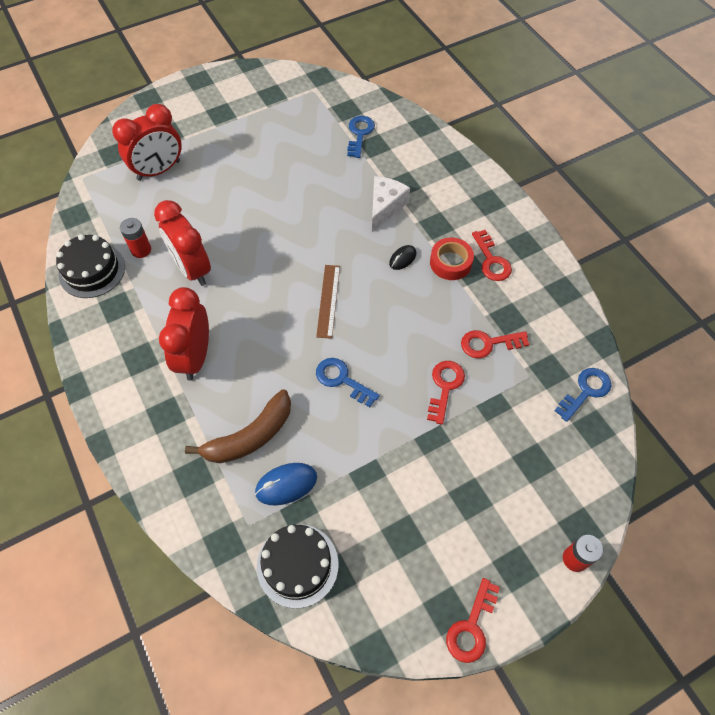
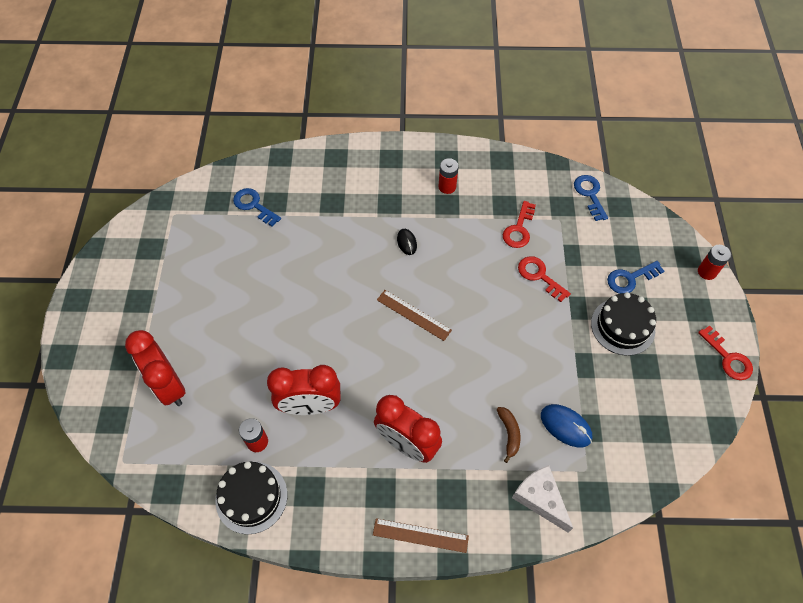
camera: 60 degrees left, 0 degrees up
red clock [112,104,182,181] -> red clock turned 150 degrees clockwise [125,330,185,406]
brown banana [185,389,291,463] -> brown banana [497,407,521,463], size x0.54
blue mouse [255,463,317,505] -> blue mouse turned 60 degrees counterclockwise [541,404,592,447]
black cake [257,524,339,608] -> black cake moved to [591,292,656,356]
blue key [316,358,380,407] -> blue key moved to [607,261,664,294]
white cheese [372,176,410,232] -> white cheese moved to [512,465,573,533]
red tape [430,238,474,280] -> none
red key [472,230,512,281] -> red battery [438,158,459,194]
none -> brown ruler [373,518,469,553]

